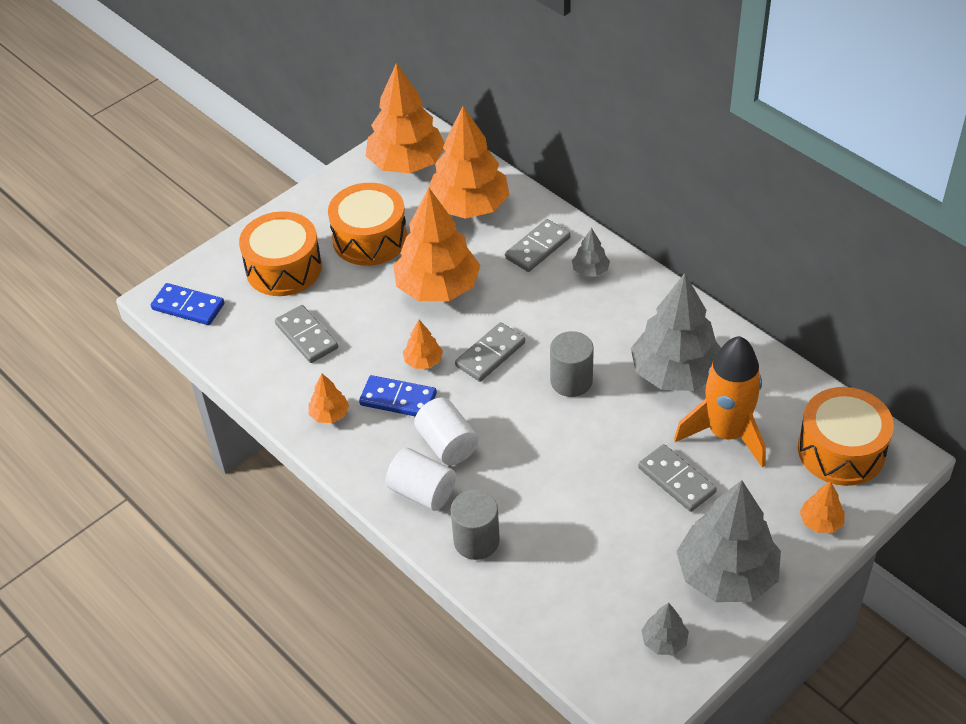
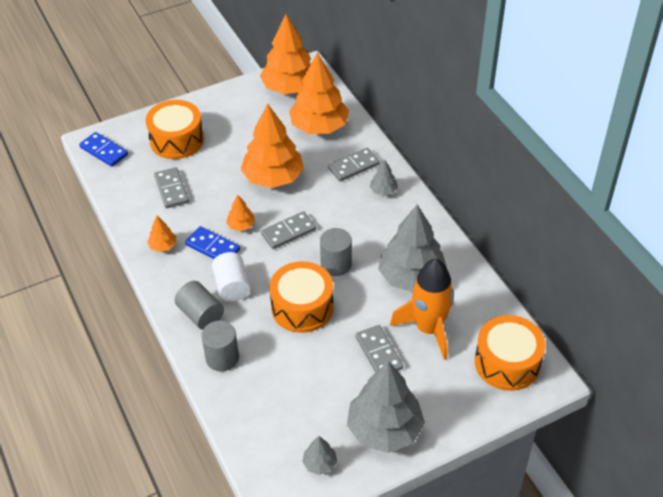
camera: 15 degrees right, 0 degrees up
orange drum [328,183,407,266] -> orange drum moved to [269,261,334,333]
white cylinder [386,448,456,511] -> grey cylinder [175,281,224,330]
orange tree [800,481,845,533] -> none

